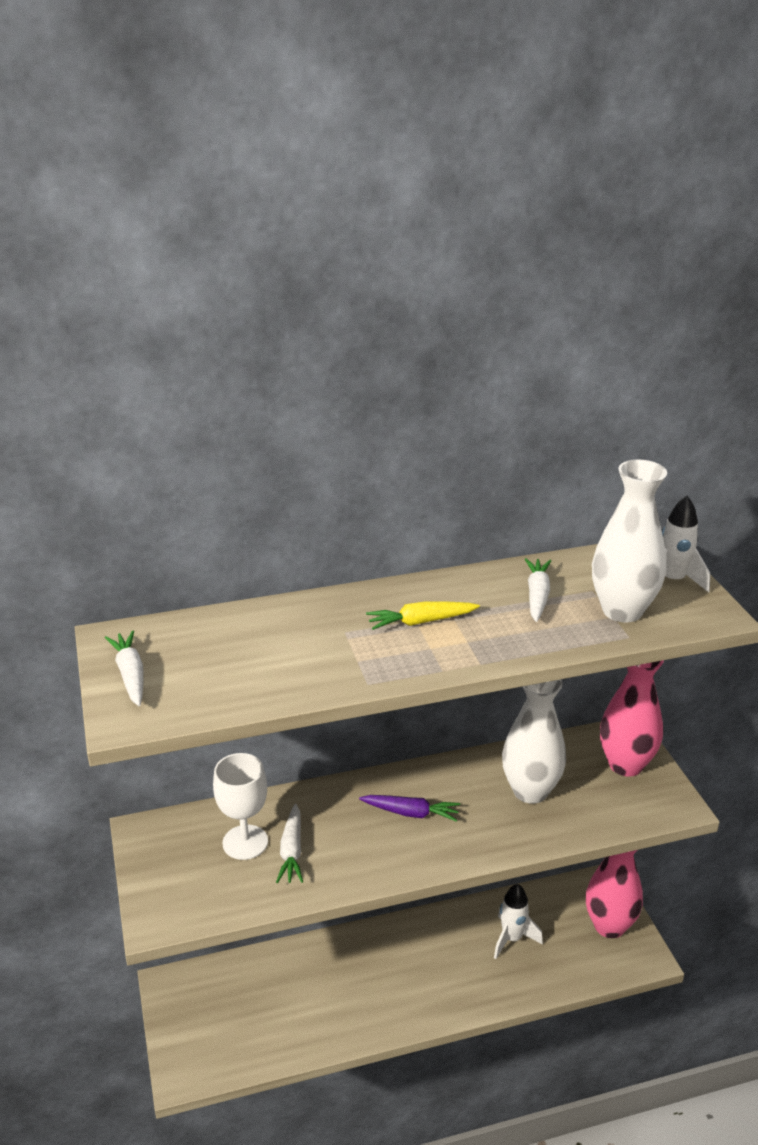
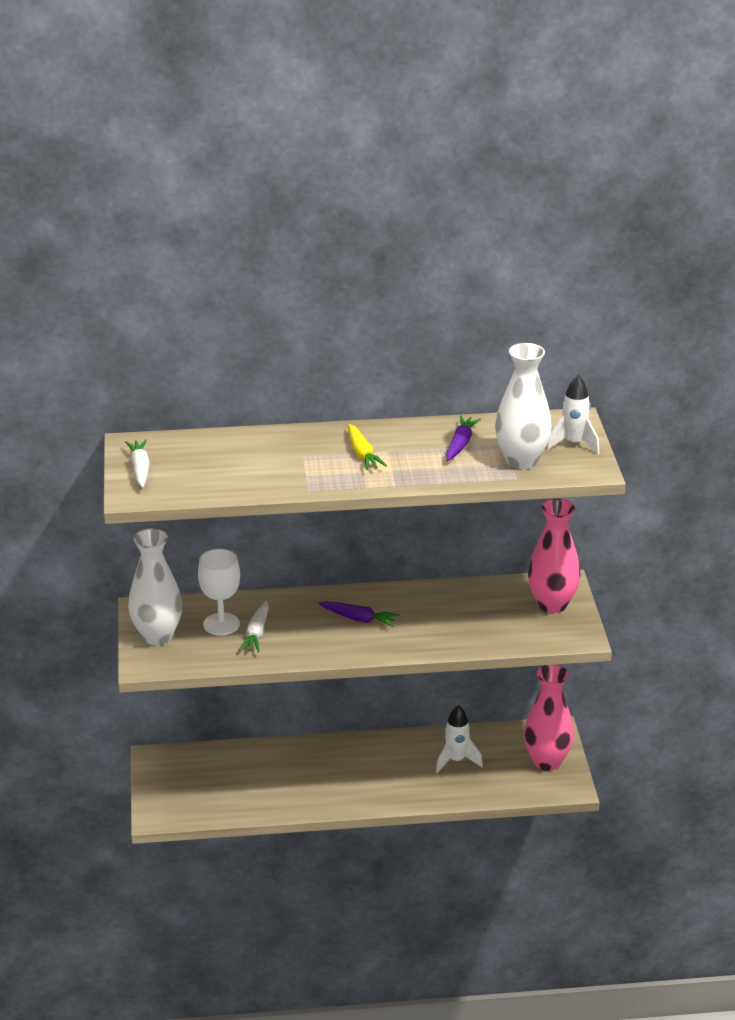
camera: 10 degrees right, 0 degrees up
yellow carrot [366,602,480,630] -> yellow carrot turned 105 degrees counterclockwise [348,424,387,470]
white vase [502,679,566,804] -> white vase moved to [128,529,182,645]
white carrot [525,558,551,622] -> purple carrot [446,415,481,461]

